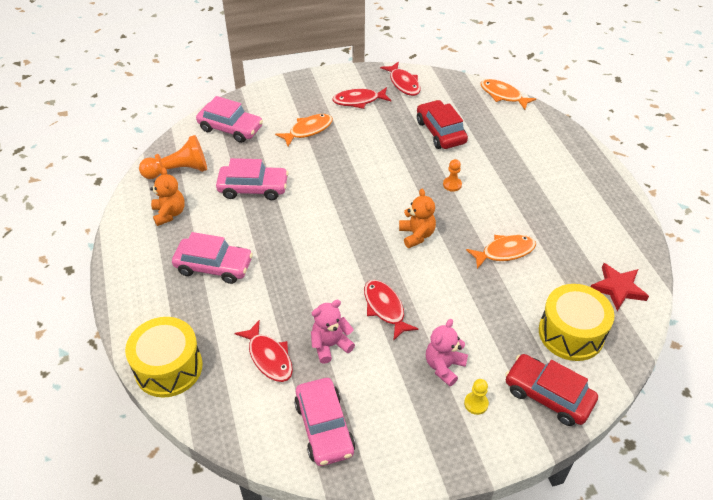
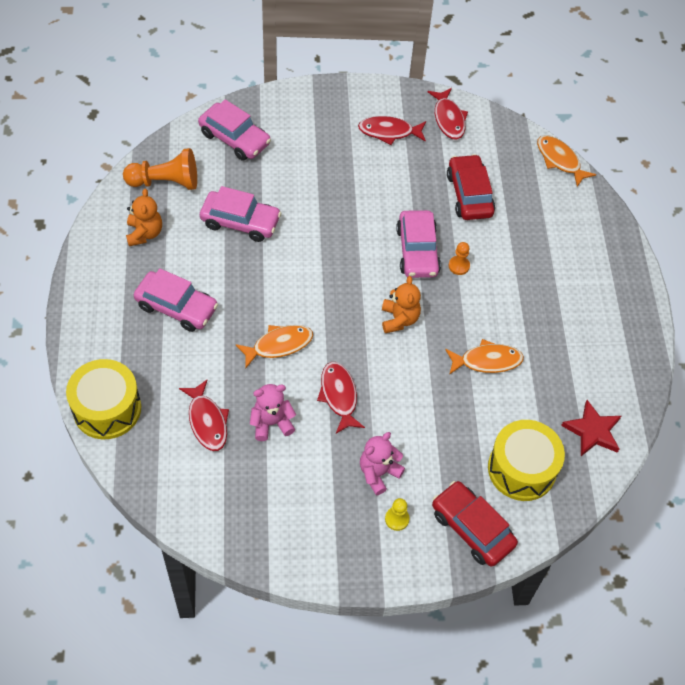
camera: 10 degrees right, 10 degrees up
orange fish [275,114,333,146] -> orange fish moved to [235,325,313,368]
pink car [294,378,355,466] -> pink car moved to [396,210,441,278]

